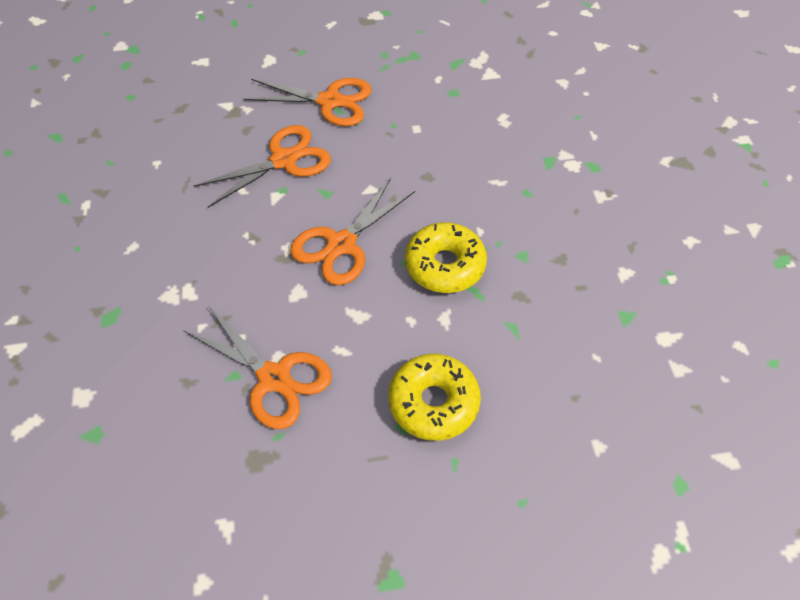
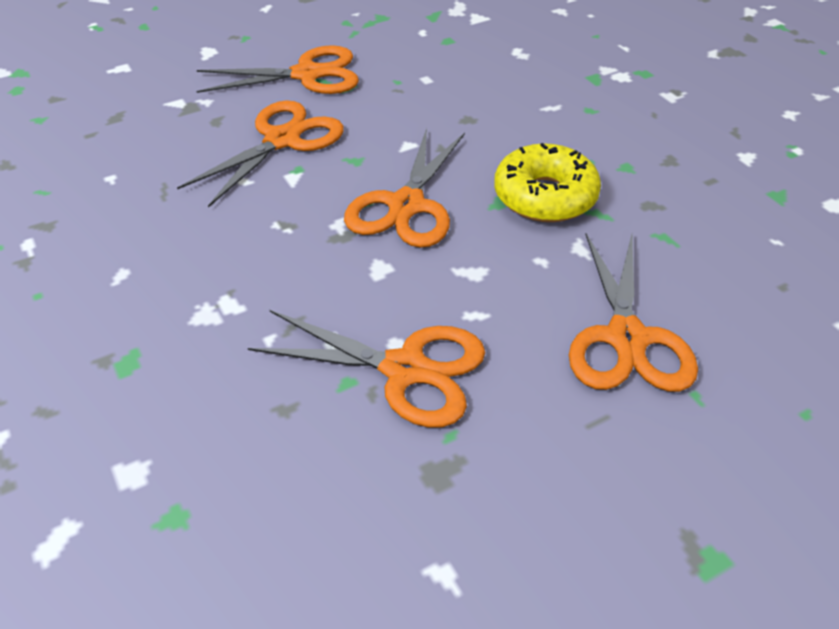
camera: 20 degrees left, 10 degrees down
yellow donut [389,354,481,441] -> orange scissors [569,234,698,392]

